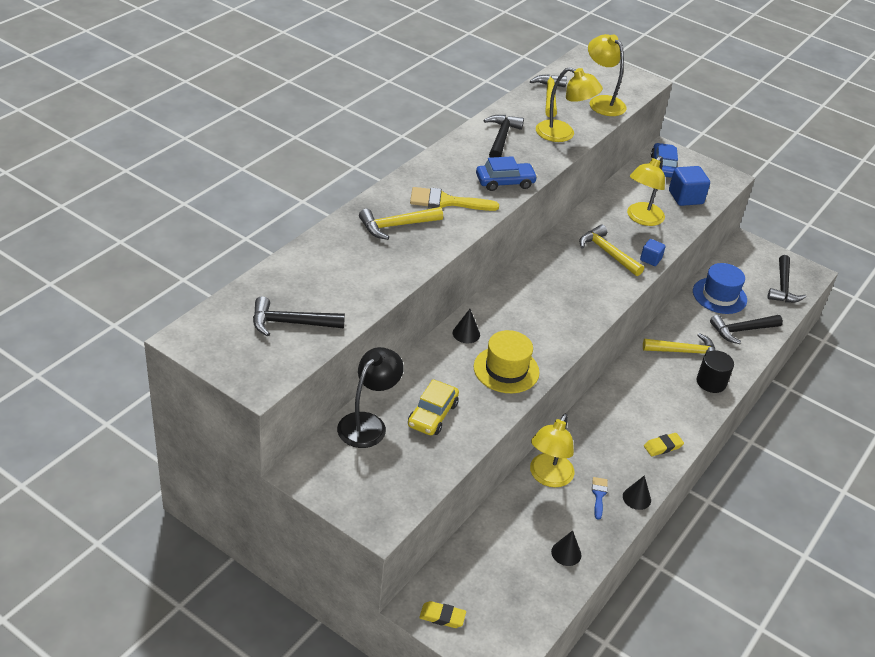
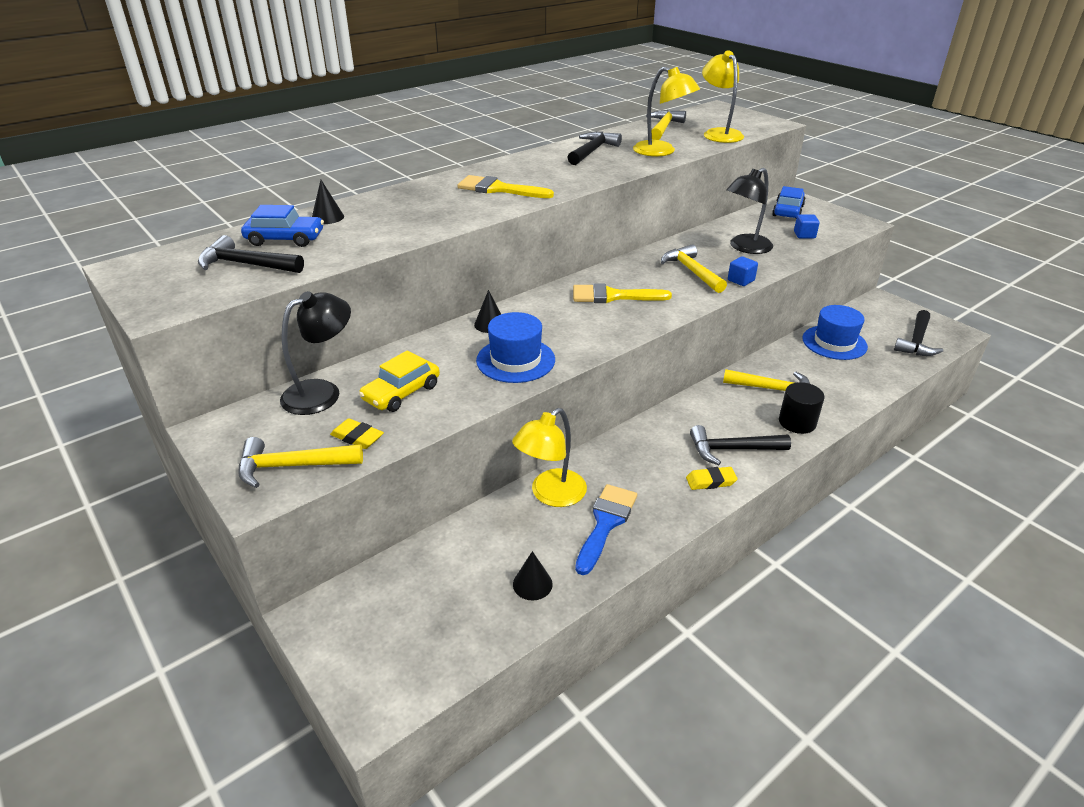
camera: 20 degrees right, 5 degrees down
yellow hammer [359,207,443,240] -> yellow hammer moved to [239,437,363,488]
yellow eraser [419,601,466,628] -> yellow eraser moved to [330,418,384,449]
yellow hat [474,330,540,393] -> blue hat [476,312,555,383]
blue car [476,156,538,191] -> blue car moved to [241,205,324,247]
blue brush [592,477,608,520] -> blue brush [575,484,637,575], size x1.83
black cone [623,475,651,510] -> black cone moved to [312,180,344,224]
yellow lamp [627,156,665,226] -> black lamp [726,168,773,254]
blue cube [669,166,710,206] -> blue cube [794,214,820,239], size x0.58
black hammer [710,315,783,344] -> black hammer moved to [690,425,791,465]
none -> yellow brush [573,283,672,303]

